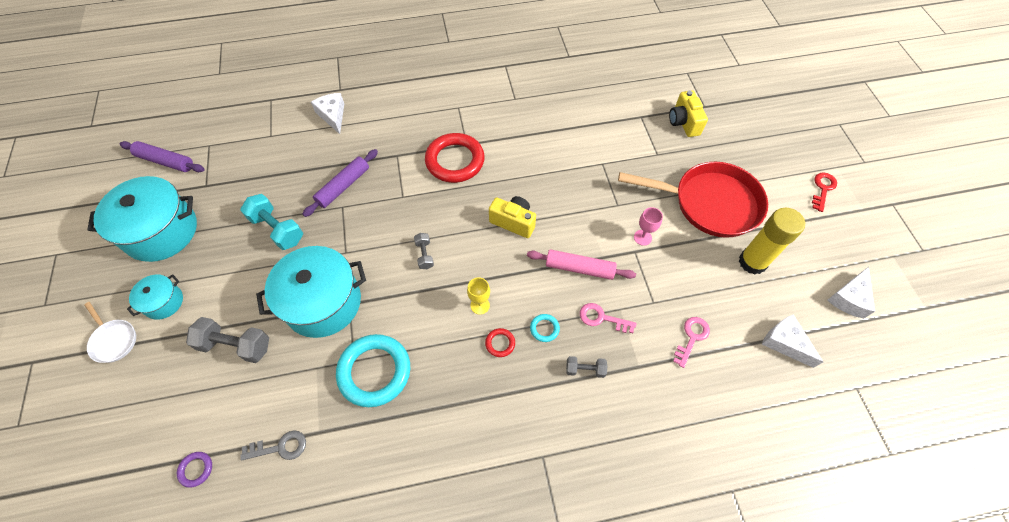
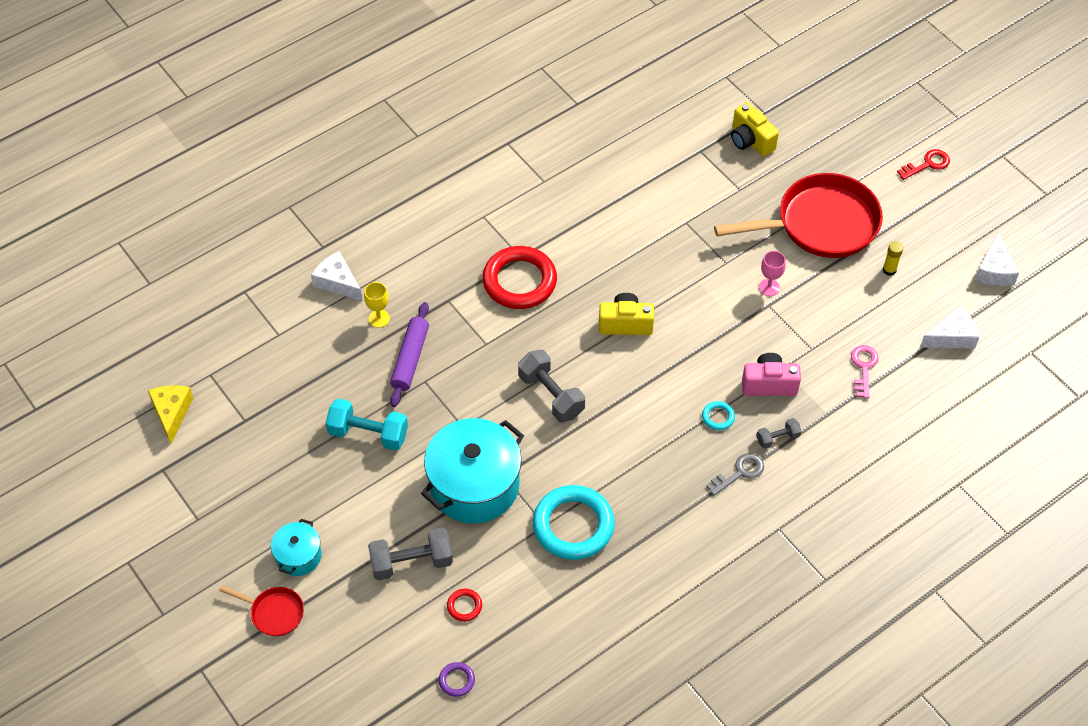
camera: 25 degrees left, 5 degrees down
white pan [84,302,136,363] -> red pan [219,585,304,636]
turquoise pot [87,176,197,262] -> none
purple rolling pin [120,141,204,172] -> yellow cheese [148,385,193,444]
grey key [240,430,306,460] -> grey key moved to [706,453,764,496]
grey dumbbell [414,233,434,269] -> grey dumbbell [518,350,585,422], size x1.83
yellow goblet [467,277,490,315] -> yellow goblet moved to [364,282,390,328]
red ring [485,328,515,357] -> red ring moved to [447,589,482,622]
pink rolling pin [527,249,636,280] -> none
pink key [580,303,636,333] -> pink camera [742,353,801,396]
yellow glue stick [739,208,805,275] -> yellow glue stick [883,241,903,276], size x0.44
white cheese [762,314,823,368] -> white cheese turned 135 degrees clockwise [920,306,979,349]
red key [812,172,837,212] -> red key turned 60 degrees clockwise [897,149,950,180]

